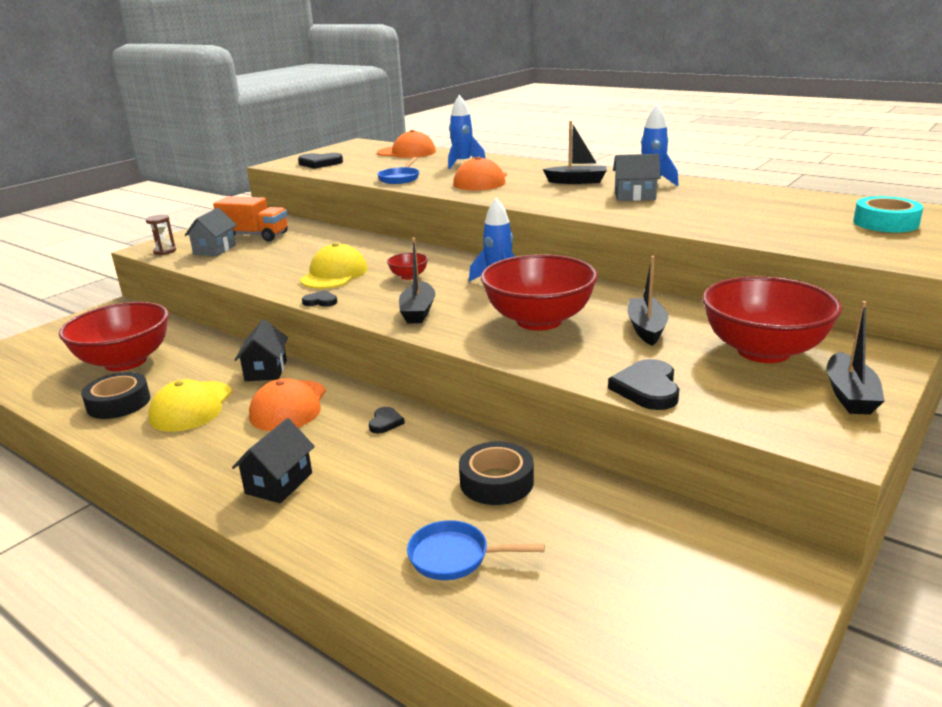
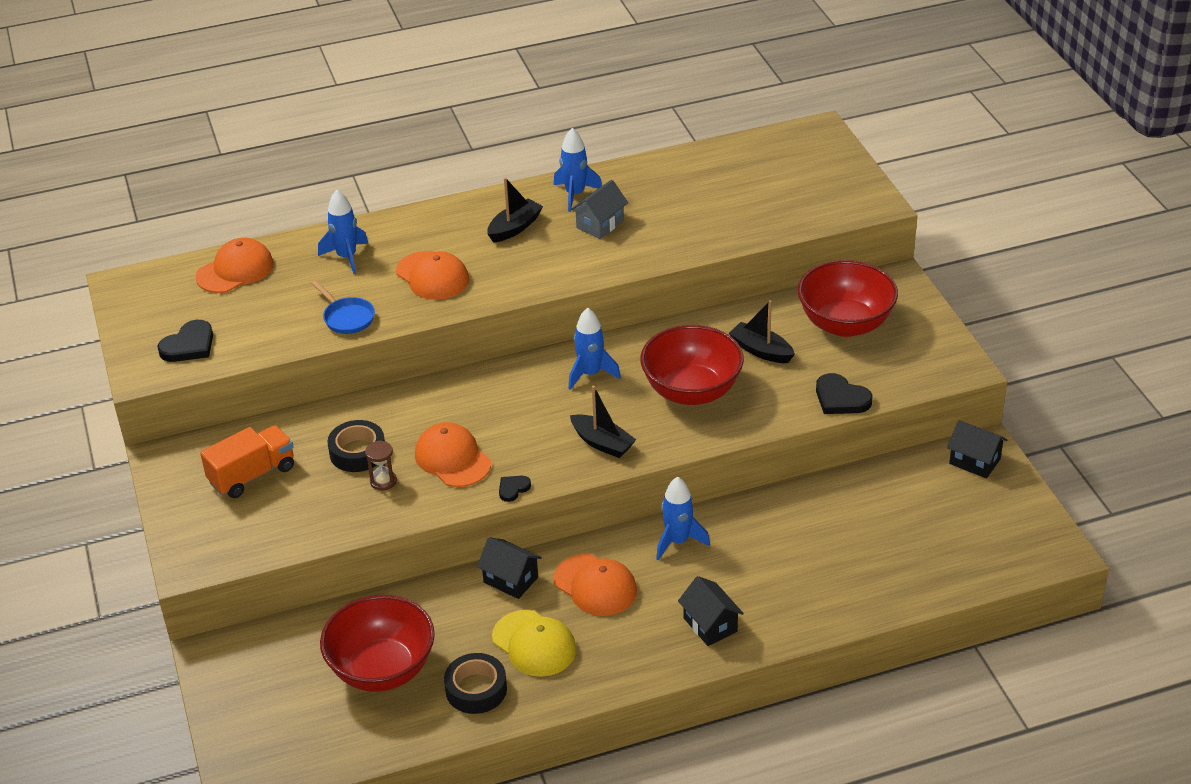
camera: 55 degrees left, 15 degrees up
brown hourglass [146,214,176,255] -> brown hourglass moved to [365,441,397,491]
grey house [184,208,237,256] -> none
yellow cap [300,243,368,289] -> orange cap [415,422,491,487]
black heart [369,407,405,433] -> blue rocket [656,477,710,561]
red bowl [387,253,428,280] -> none
blue pan [407,520,545,580] -> none
black tape [459,441,534,505] -> black tape moved to [327,420,385,472]
black boat [827,301,885,415] -> none
turquoise tape [853,196,923,233] -> none
none -> black house [947,420,1007,478]

